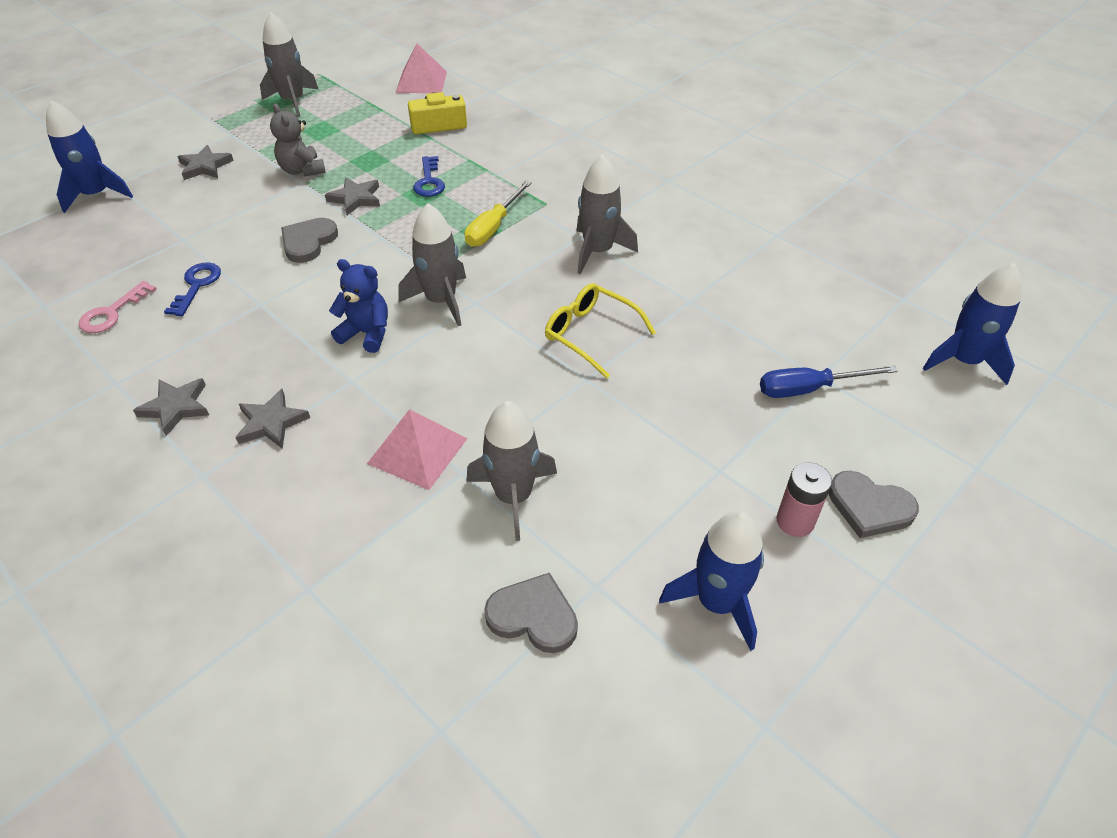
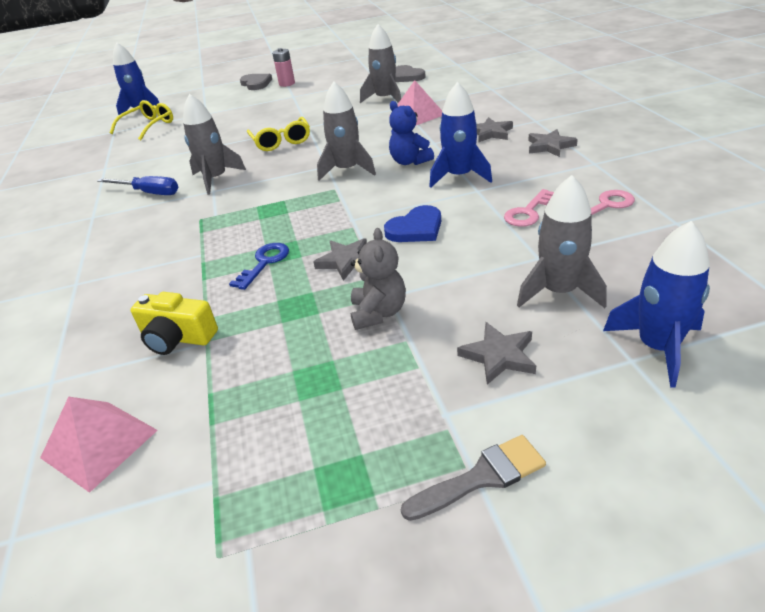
camera: 145 degrees left, 10 degrees down
blue key [164,262,221,316] -> pink key [504,189,554,227]
grey rocket [260,12,318,117] -> grey rocket moved to [517,175,607,308]
grey heart [281,218,338,263] -> blue heart [384,205,441,242]
yellow screwdriver [465,180,532,247] -> none
blue rocket [659,511,764,651] -> blue rocket moved to [429,82,492,188]
blue screwdriver [760,366,898,398] -> blue screwdriver moved to [97,176,178,195]
none -> yellow glasses [110,100,173,140]
none -> grey brush [401,435,546,521]

